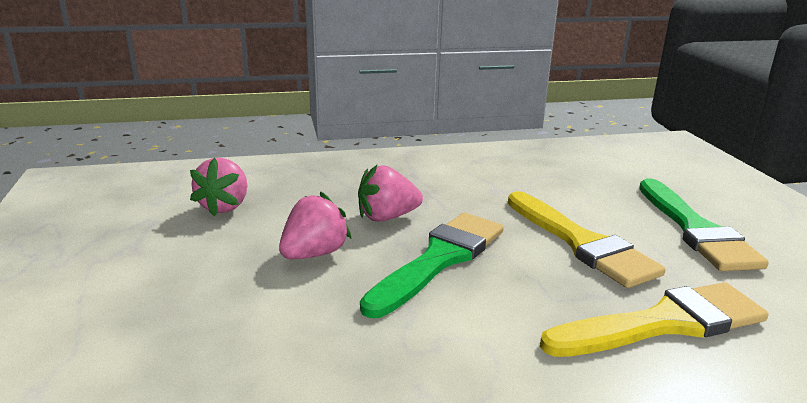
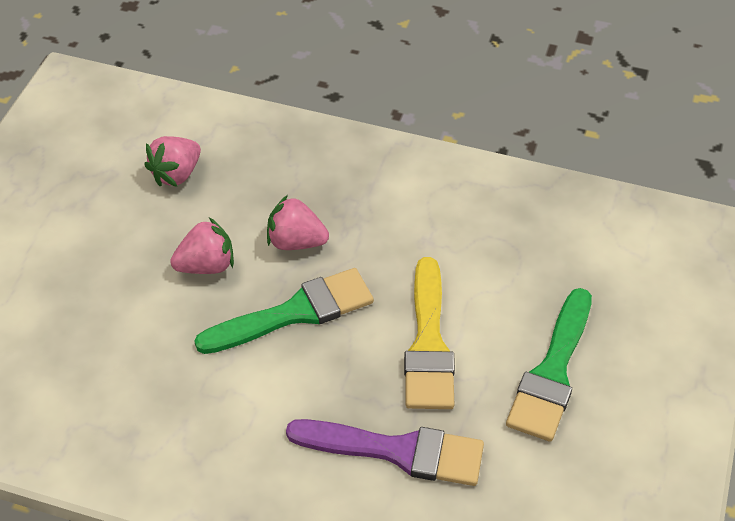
camera: 30 degrees right, 25 degrees up
yellow brush [540,282,769,357] -> purple brush [286,419,484,486]

